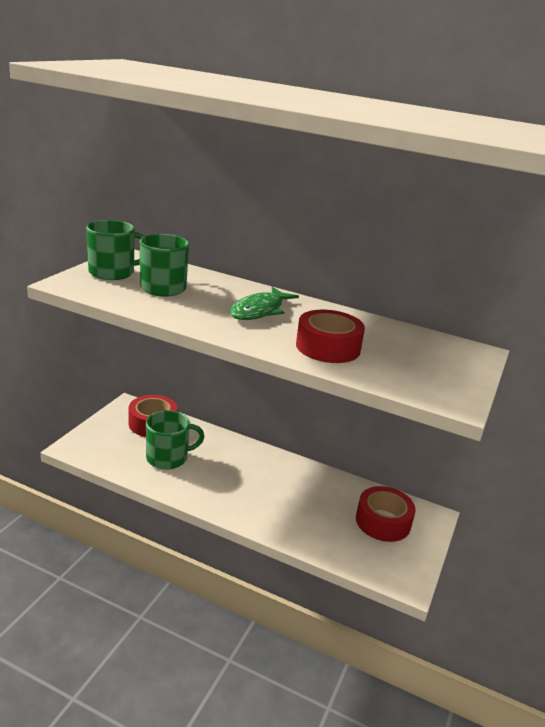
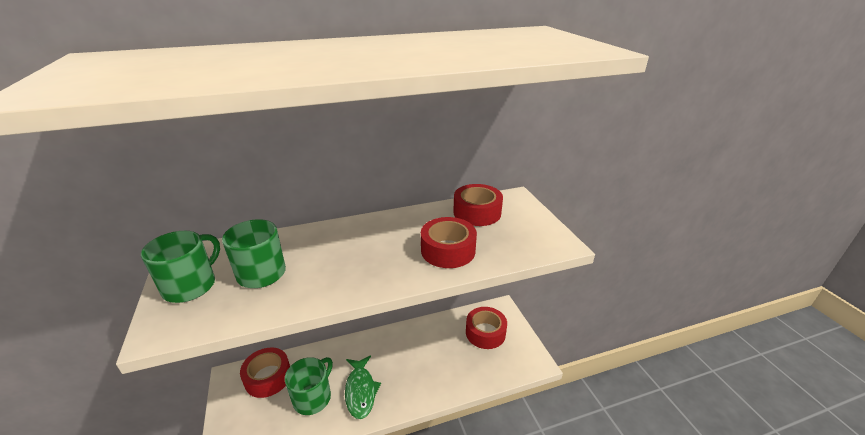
camera: 40 degrees left, 5 degrees up
green fish [230,287,299,320] -> green fish moved to [345,356,381,419]
none -> red tape [453,184,503,226]

